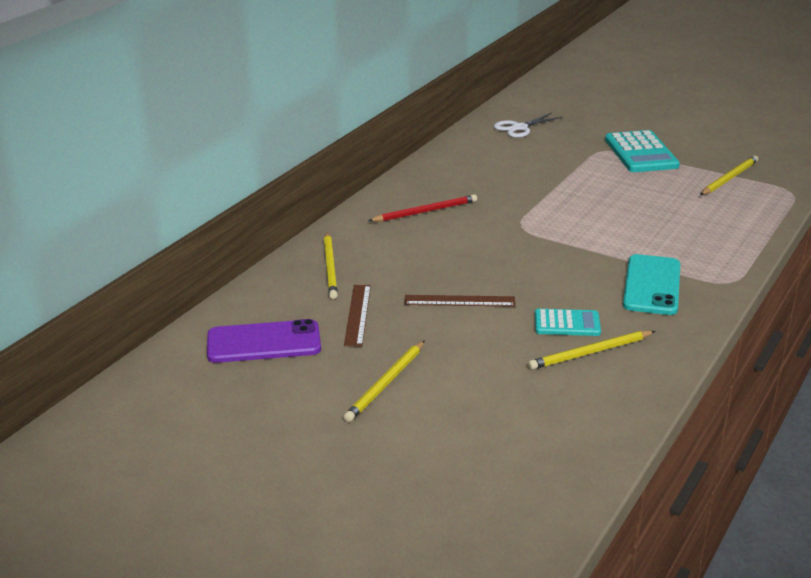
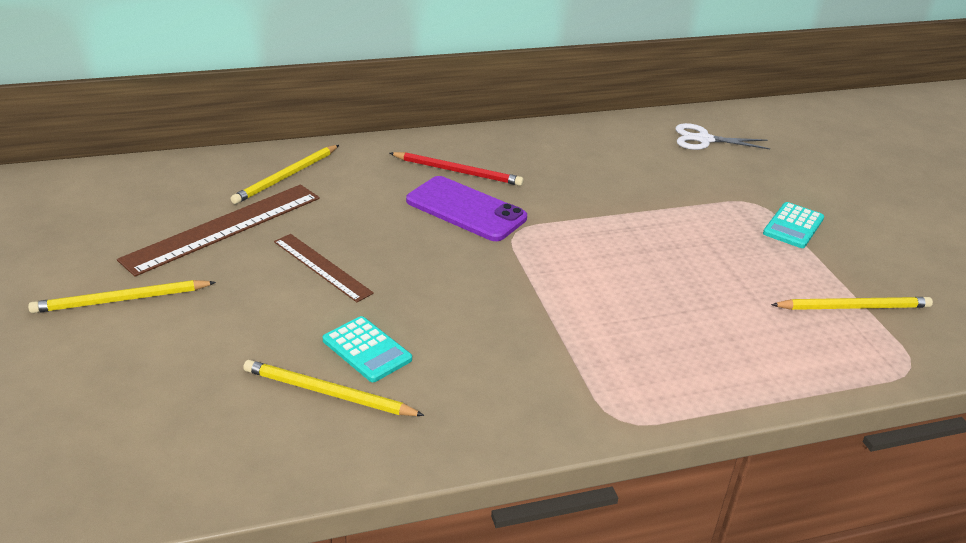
camera: 40 degrees right, 5 degrees up
purple phone [207,319,321,363] -> purple phone moved to [406,176,527,241]
brown ruler [344,285,371,347] -> brown ruler [117,185,320,277], size x1.65
turquoise calculator [605,130,680,172] -> turquoise calculator [763,202,824,248], size x0.60
turquoise phone [623,254,680,315] -> none

